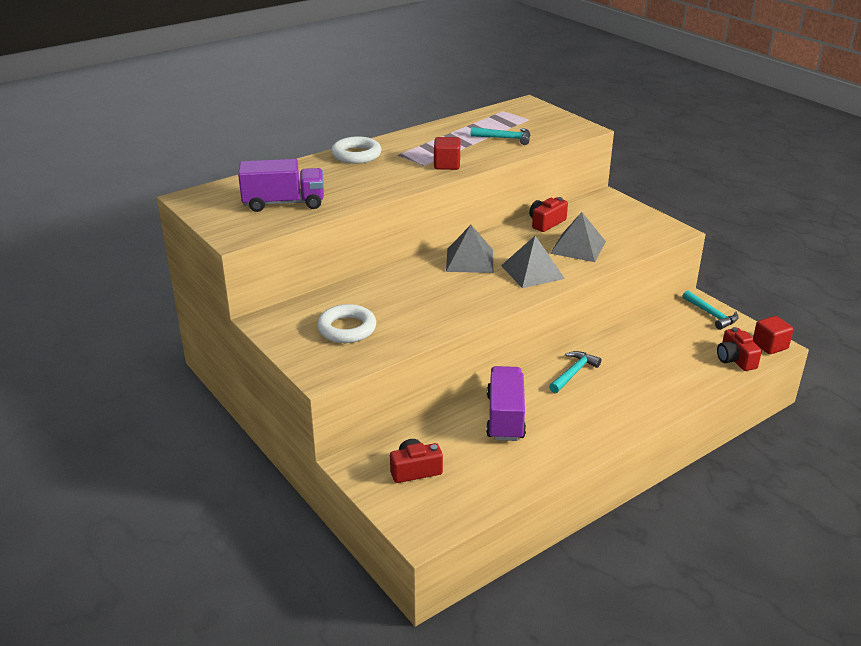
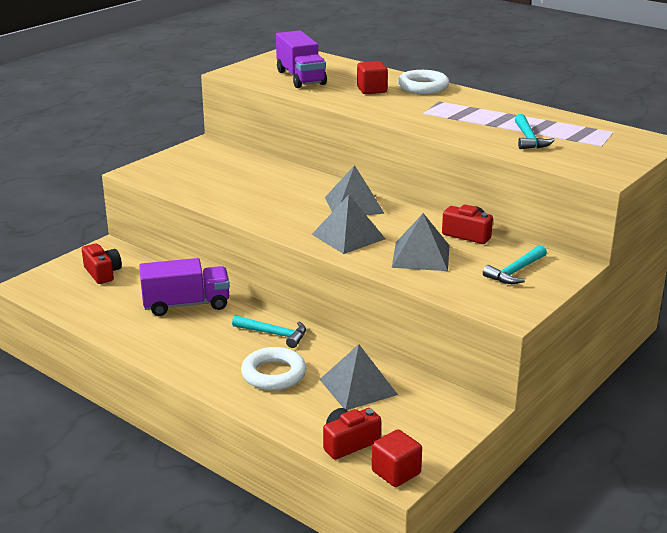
camera: 75 degrees right, 5 degrees down
white ring [317,304,376,343] -> white ring moved to [241,347,306,391]
red cube [434,137,460,170] -> red cube moved to [357,61,388,94]
turquoise hammer [683,290,739,330] -> turquoise hammer moved to [483,245,547,284]
none -> grey pyramid [319,344,398,410]

